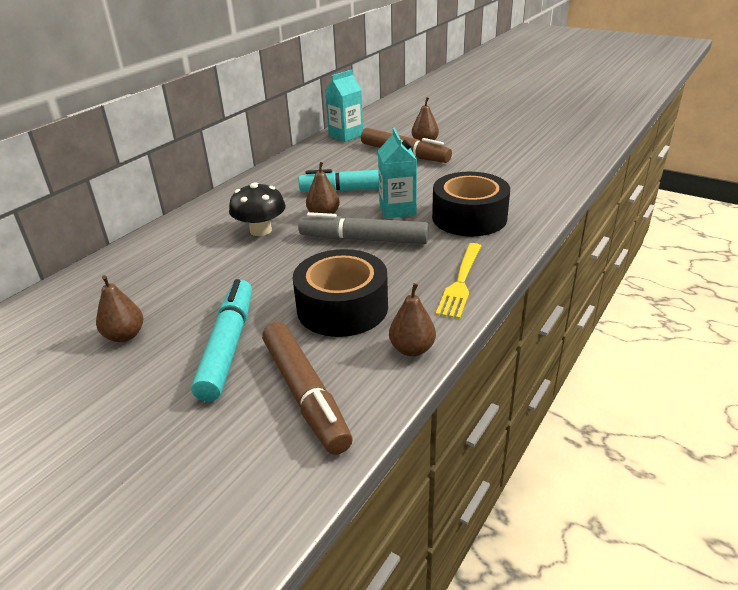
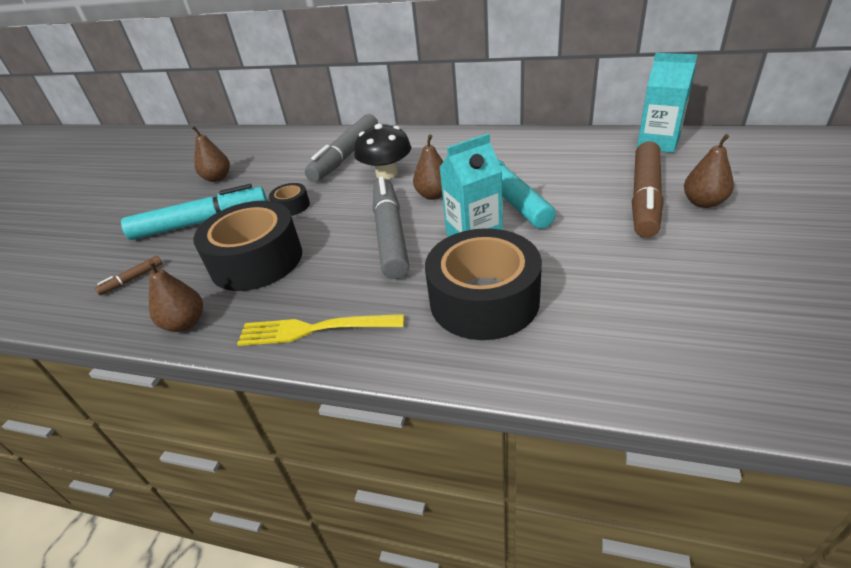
camera: 75 degrees right, 5 degrees up
brown marker [262,322,353,455] -> brown marker [95,256,162,295], size x0.41
none -> black tape [269,183,310,216]
none -> grey marker [305,114,378,182]

